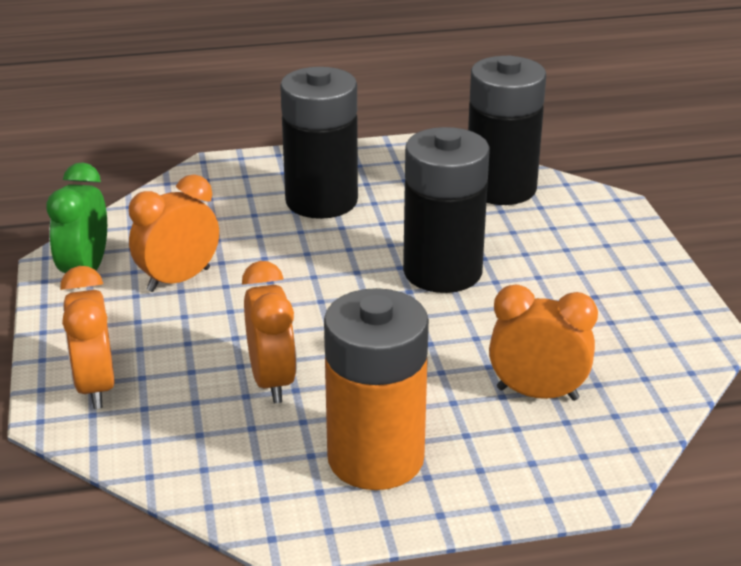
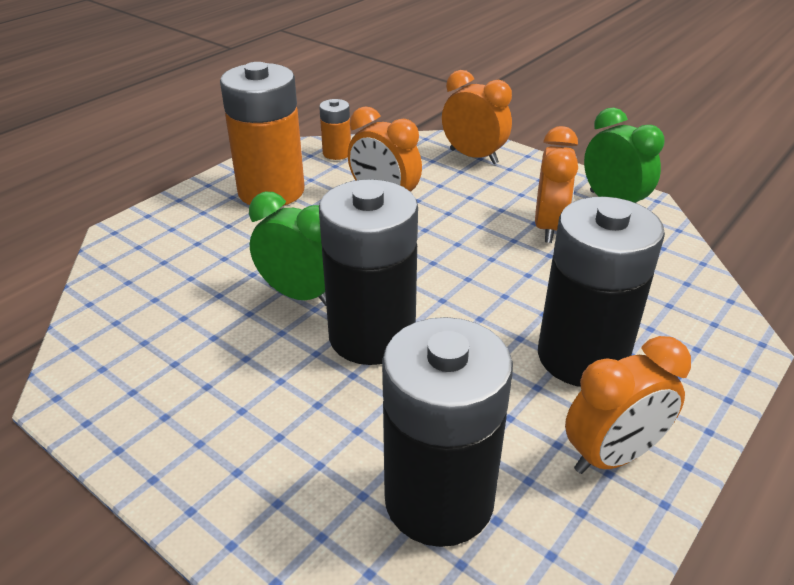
camera: 140 degrees right, 5 degrees up
orange clock [489,285,598,401] -> orange clock moved to [565,336,691,474]
none -> green clock [249,192,326,306]
none -> orange battery [319,99,351,160]

